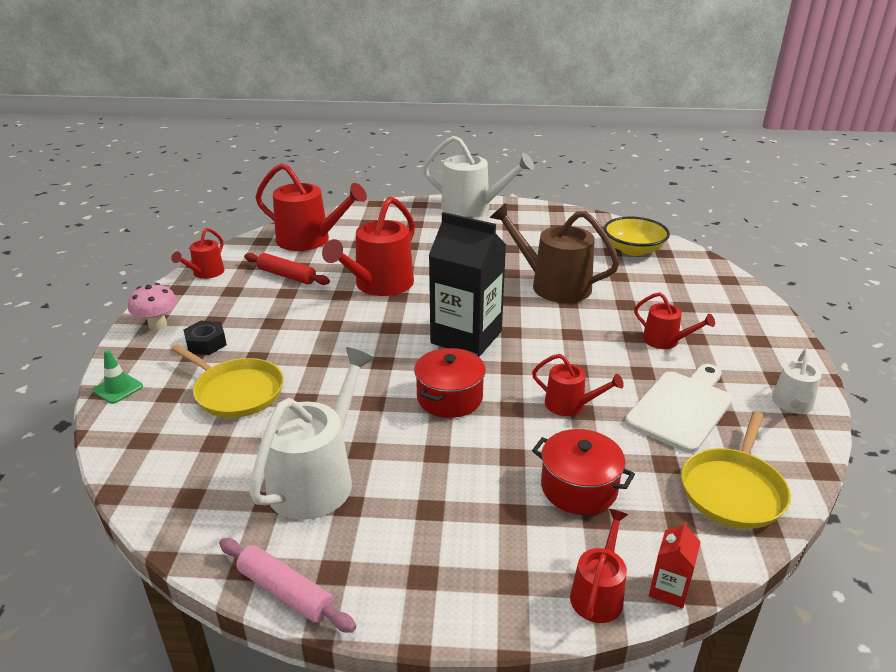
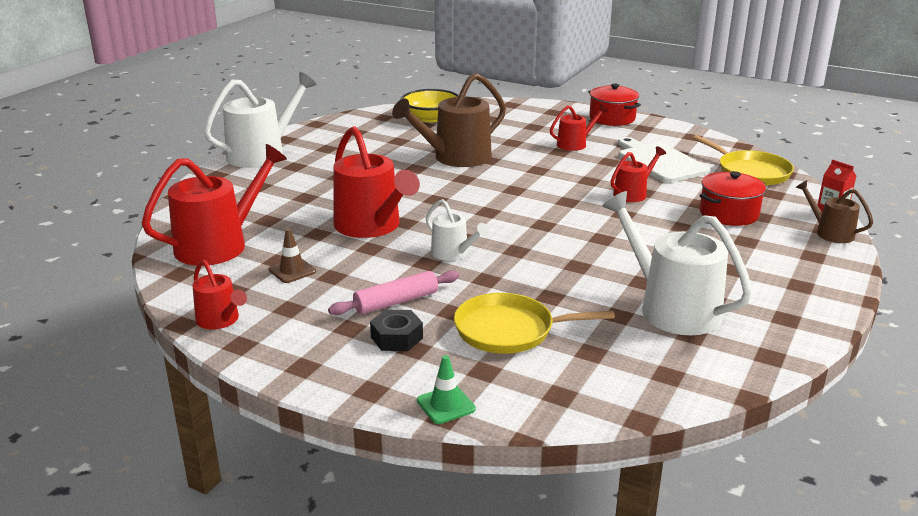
camera: 65 degrees left, 5 degrees down
pink mushroom [128,283,177,330] -> none
yellow pan [171,344,284,418] -> yellow pan turned 150 degrees counterclockwise [454,293,615,354]
pink rolling pin [219,538,356,633] -> pink rolling pin moved to [328,270,460,315]
red rolling pin [244,253,330,285] -> brown traffic cone [269,229,316,283]
red pot [414,348,486,418] -> red pot moved to [588,84,641,126]
black carton [429,212,506,357] -> none
red watering can [570,509,628,623] -> brown watering can [795,180,873,243]
white watering can [772,348,821,414] -> white watering can moved to [426,199,489,261]

